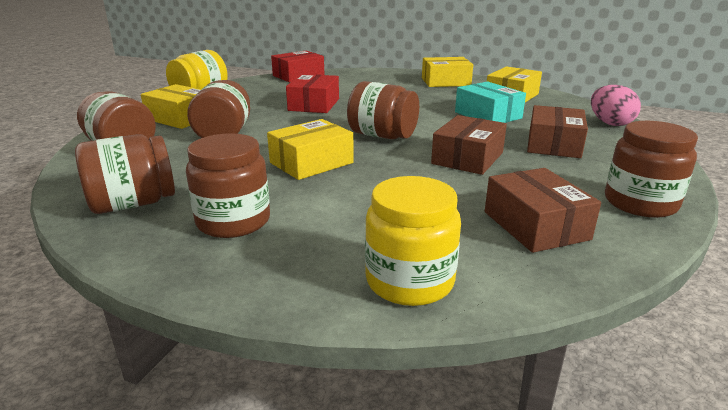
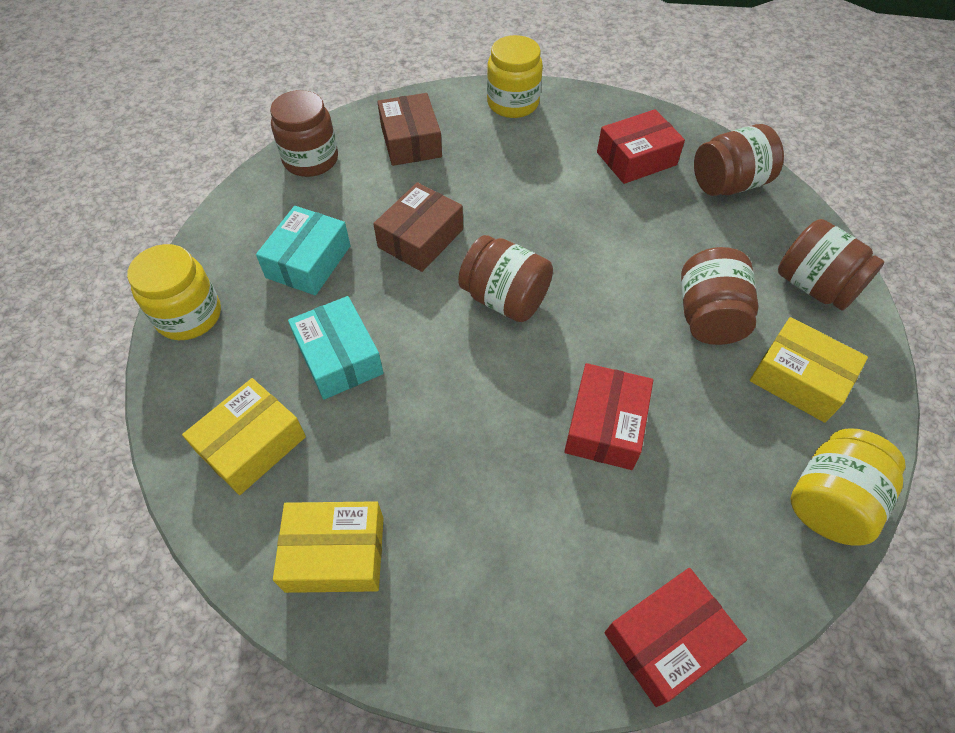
camera: 175 degrees left, 30 degrees up
brown jar [186,133,270,238] -> red box [597,109,685,184]
yellow box [267,119,354,180] -> none
brown box [527,105,588,158] -> turquoise box [256,206,351,295]
pink egg [591,85,641,126] -> yellow jar [127,244,221,340]

